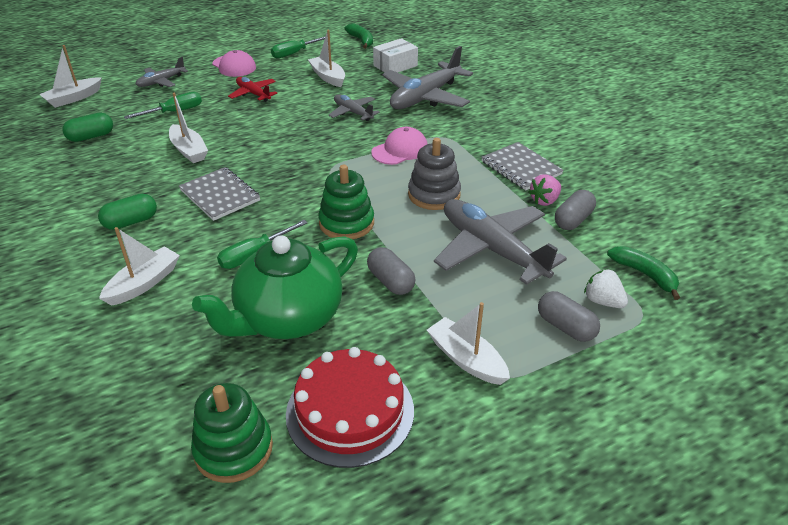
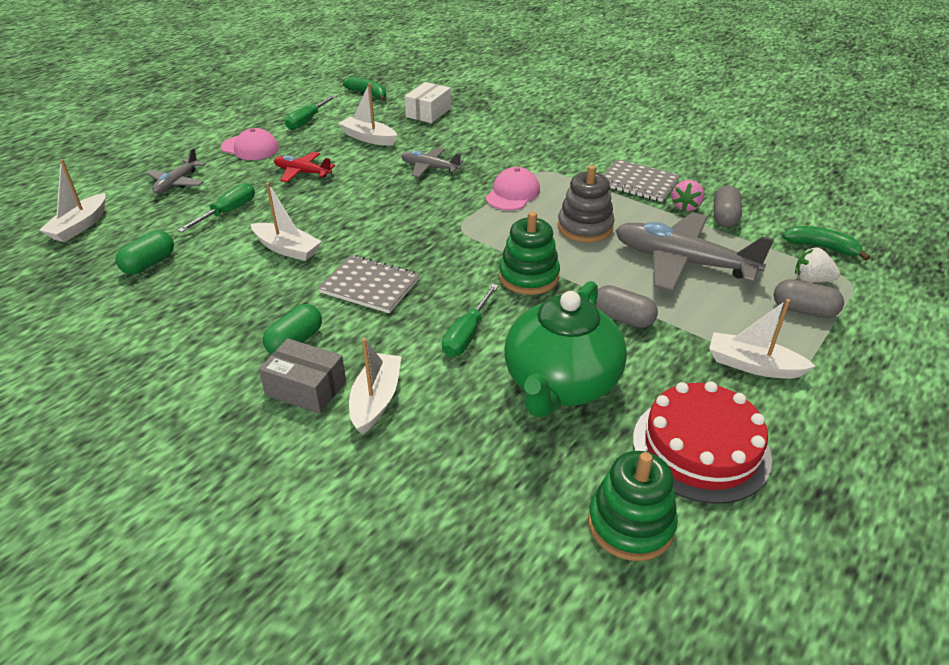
camera: 25 degrees left, 0 degrees up
grey plane [382,46,473,109] -> none
none -> grey box [259,338,346,414]

